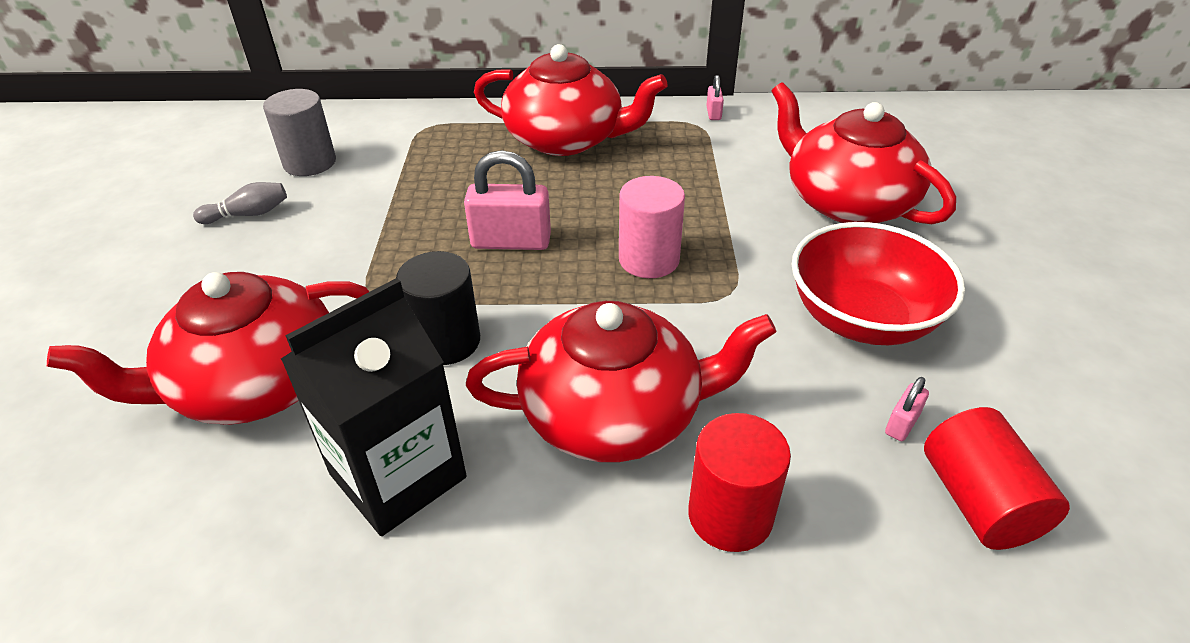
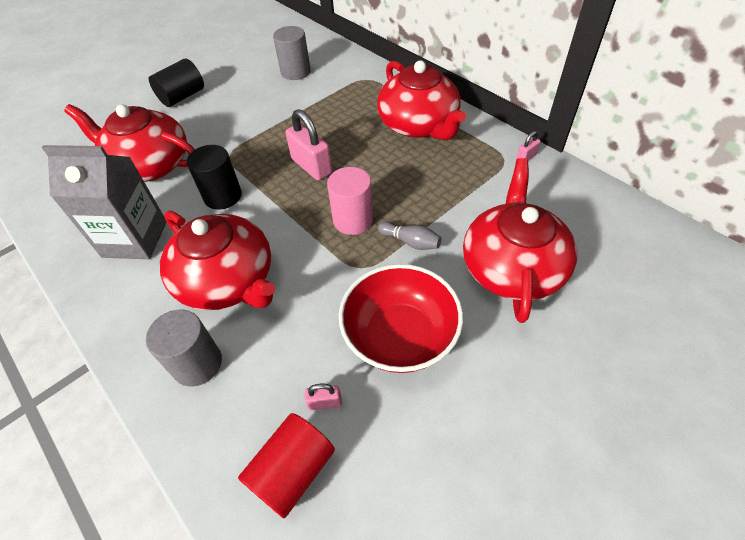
camera: 50 degrees right, 10 degrees up
grey bowling pin [193,182,287,224] -> grey bowling pin moved to [378,222,442,250]
black carton [281,278,467,536] -> grey carton [41,145,167,259]
red cylinder [688,413,791,552] -> grey cylinder [146,310,222,386]
none -> black cylinder [149,58,204,107]

